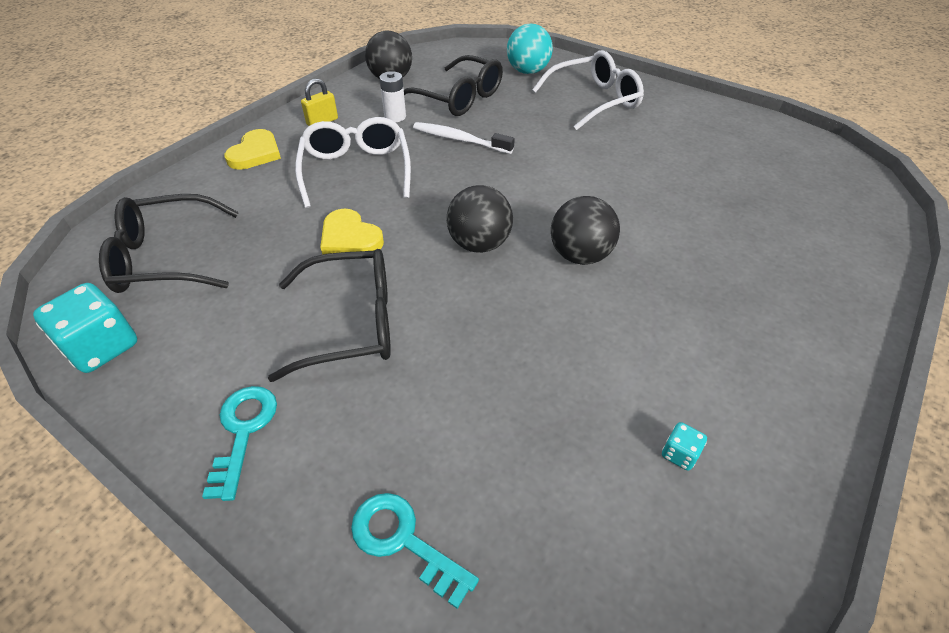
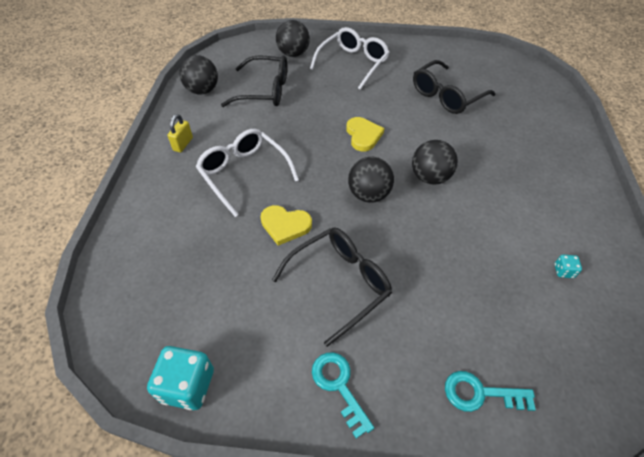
camera: 30 degrees left, 5 degrees up
black glasses [99,194,239,293] -> black glasses moved to [413,60,495,114]
yellow heart [225,129,281,170] -> yellow heart moved to [346,117,385,151]
white battery [379,71,406,122] -> none
white toothbrush [413,122,515,154] -> none
turquoise ball [507,23,553,74] -> black ball [276,20,310,57]

